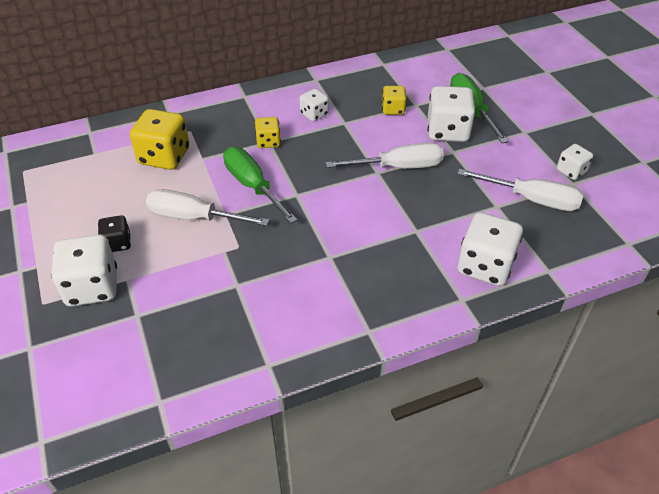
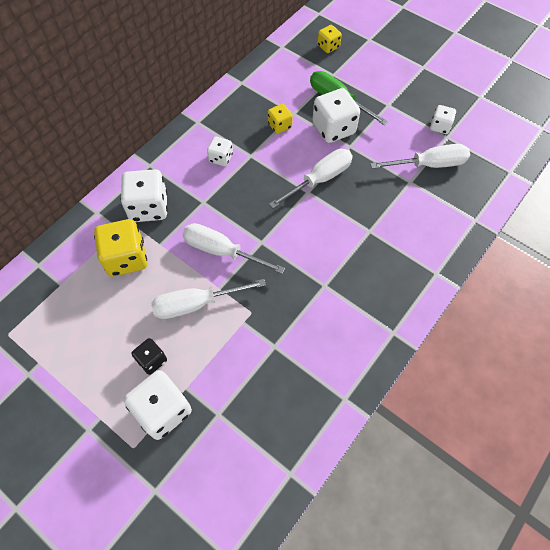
camera: 30 degrees left, 15 degrees up
green screwdriver [223,147,298,223] -> white screwdriver [183,223,285,274]
yellow dice [255,117,281,148] -> yellow dice moved to [317,25,342,53]
white dice [457,212,523,286] -> white dice moved to [120,169,168,222]

